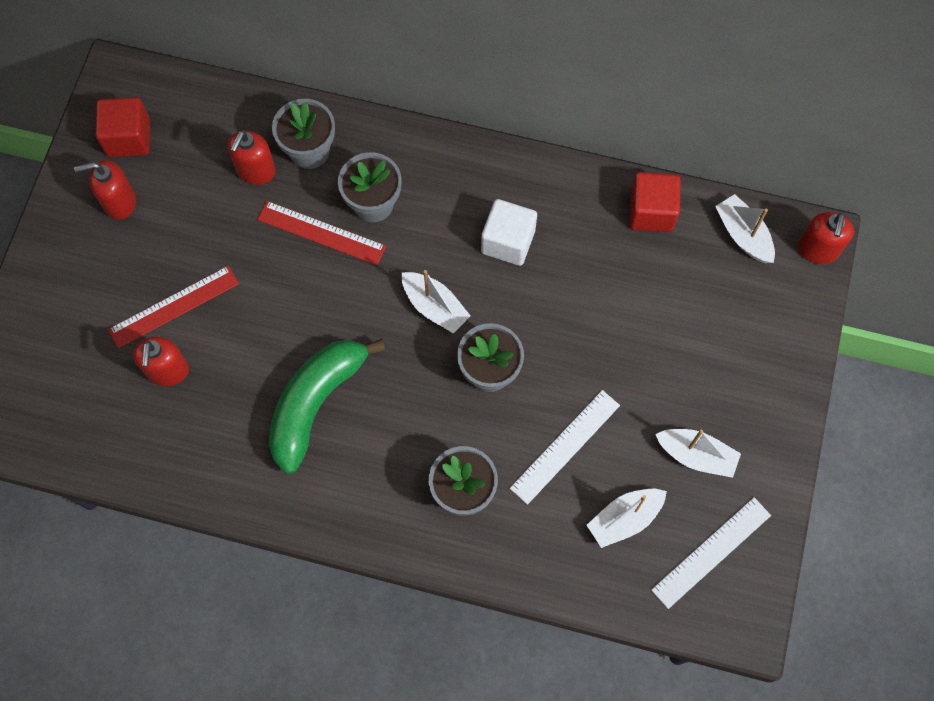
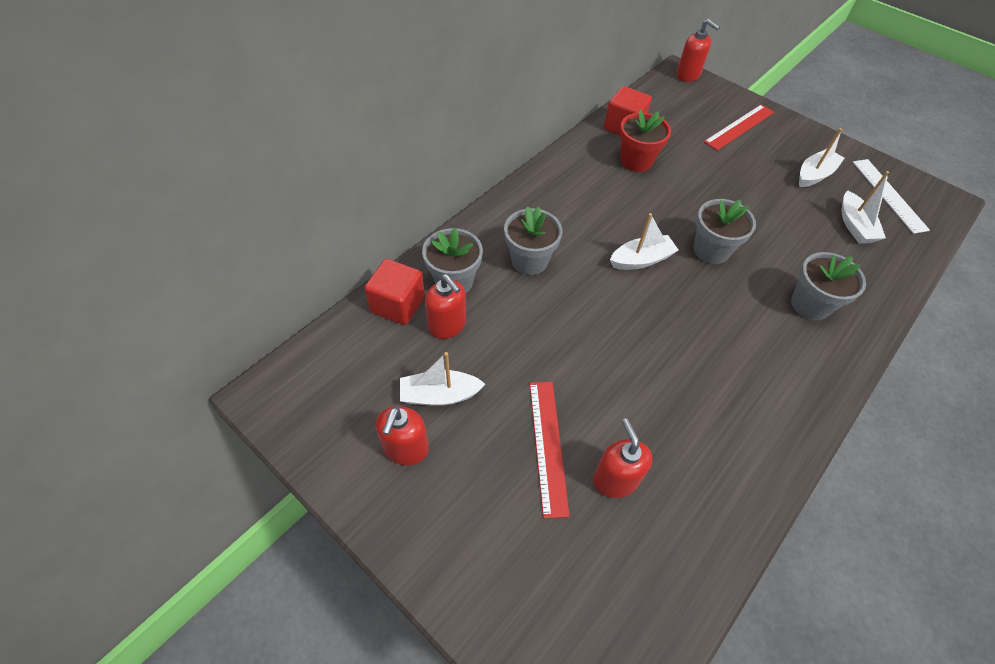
camera: 65 degrees left, 15 degrees down
red cube [96,97,150,157] -> red cube moved to [364,259,425,325]
red soap dispenser [133,337,189,386] -> red soap dispenser turned 135 degrees counterclockwise [593,418,652,498]
red ruler [257,201,386,265] -> red ruler moved to [704,104,774,150]
green banana [268,339,385,474] -> none
white cube [481,199,537,266] -> none
white ruler [510,390,620,505] -> none
white boat [715,194,775,263] -> white boat moved to [400,352,485,406]
none -> red flower pot [620,110,671,172]

